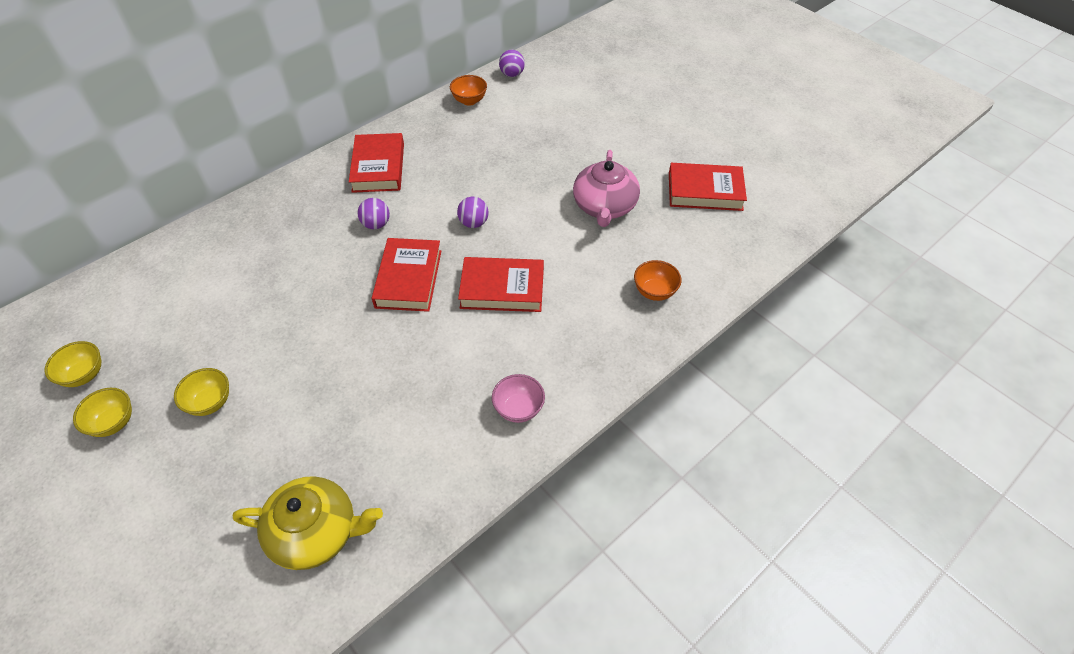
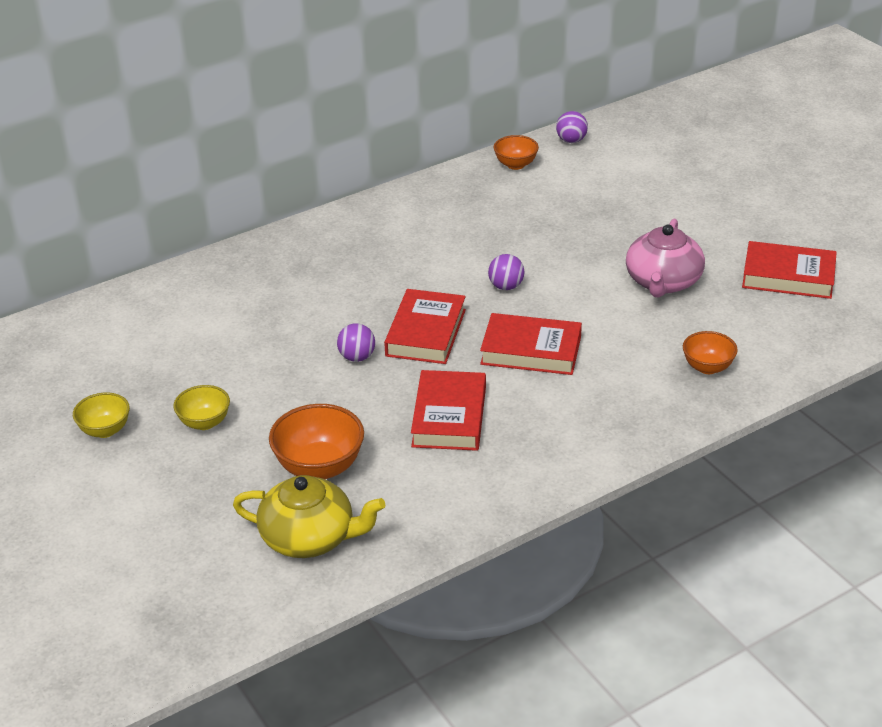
camera: 10 degrees right, 15 degrees down
yellow bowl [44,341,101,387] -> none
red book [349,133,404,193] -> red book moved to [411,370,486,451]
purple ball [357,198,390,229] -> purple ball moved to [337,323,375,362]
pink bowl [492,374,545,423] -> none
none -> orange bowl [269,404,364,479]

